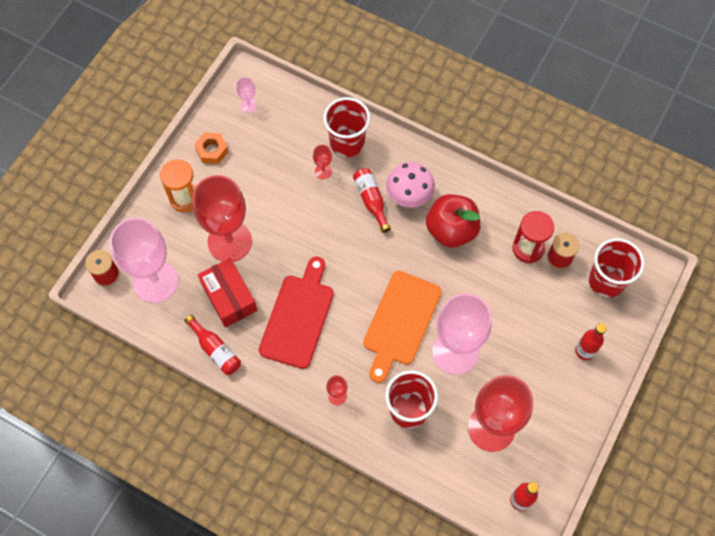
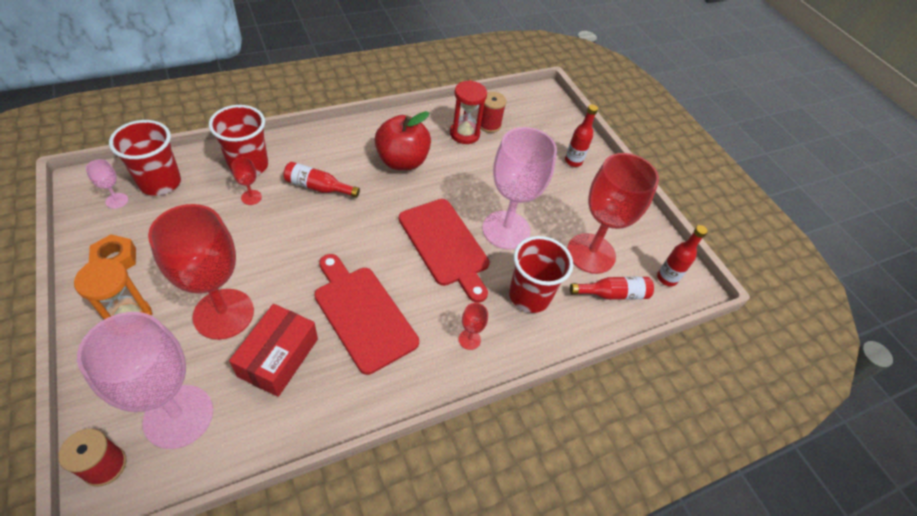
camera: 60 degrees left, 15 degrees down
red bottle [184,315,241,375] -> red bottle moved to [570,277,654,300]
red box [198,258,257,327] -> red box turned 75 degrees counterclockwise [229,304,318,397]
orange cutting board [363,271,442,383] -> red cutting board [399,199,490,303]
pink mushroom [386,162,435,208] -> none
red cup [589,238,644,298] -> red cup moved to [109,120,181,196]

